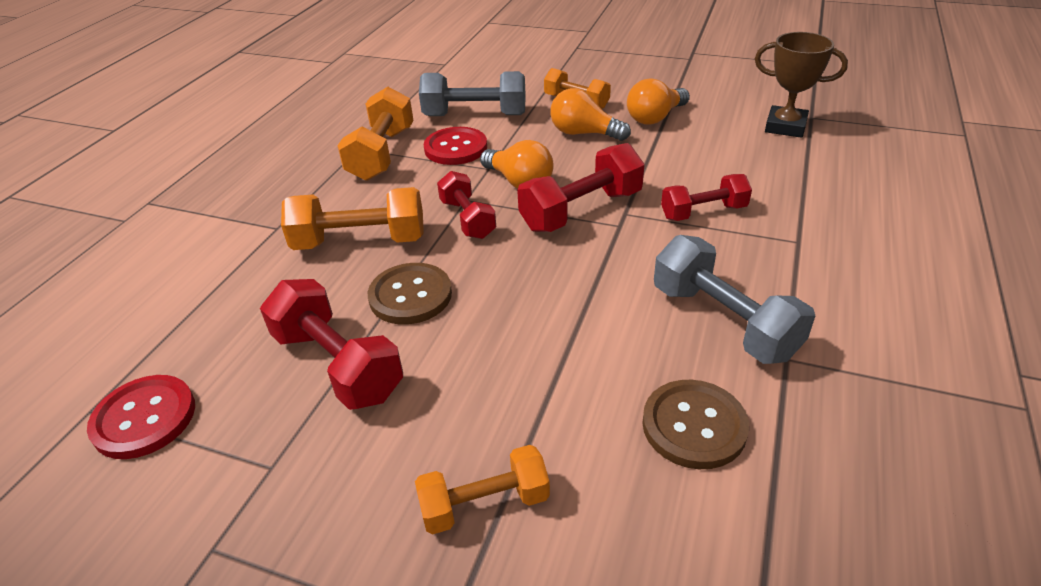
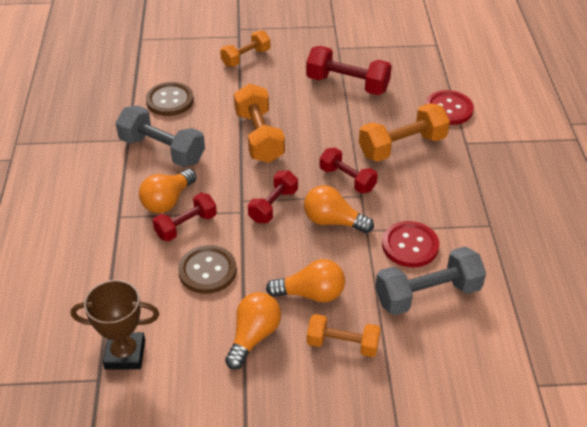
camera: 155 degrees right, 5 degrees up
red button [87,375,195,459] -> red button moved to [425,90,474,125]
orange dumbbell [338,87,413,181] -> orange dumbbell moved to [234,83,285,163]
brown button [368,263,452,324] -> brown button moved to [178,245,237,294]
red dumbbell [517,143,645,232] -> red dumbbell [248,170,298,223], size x0.65
none -> orange light bulb [139,169,197,213]

